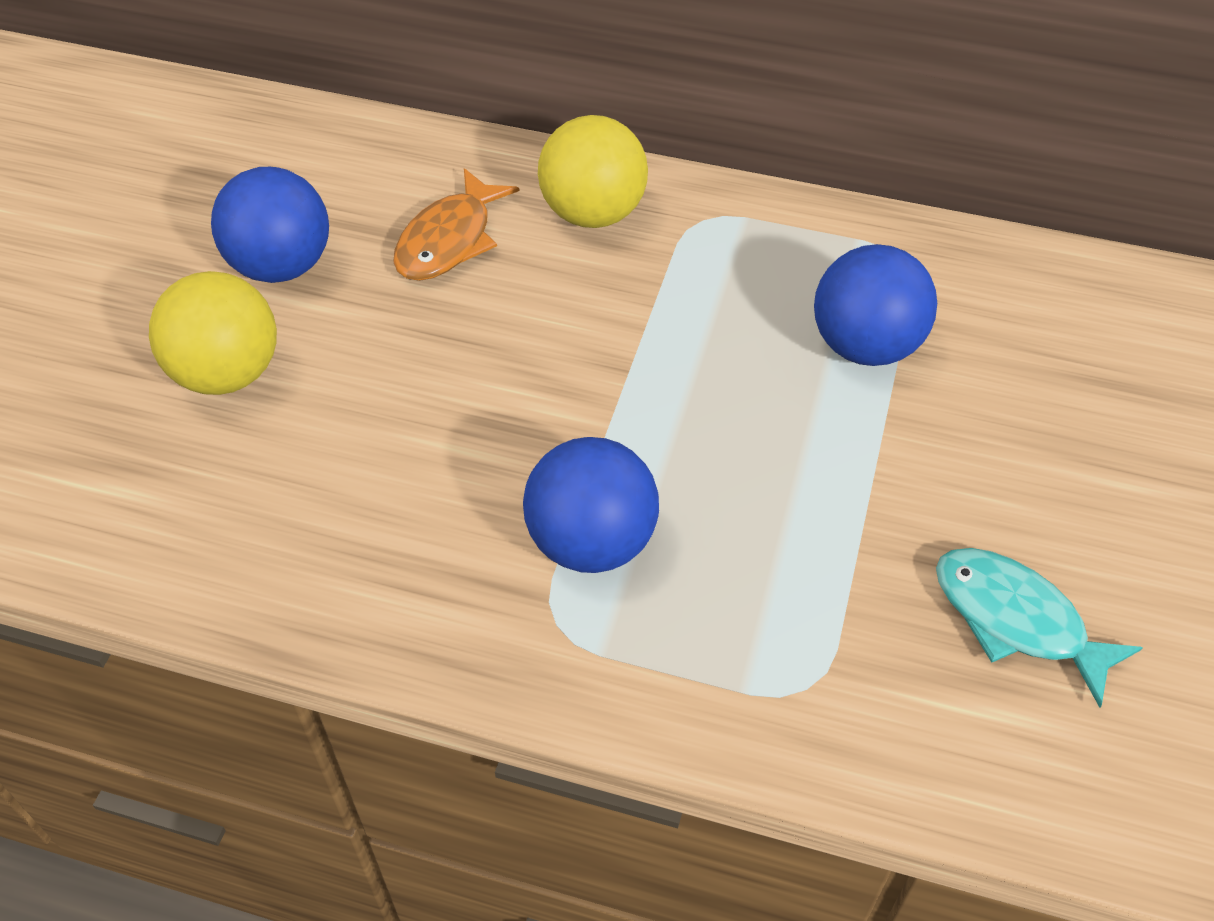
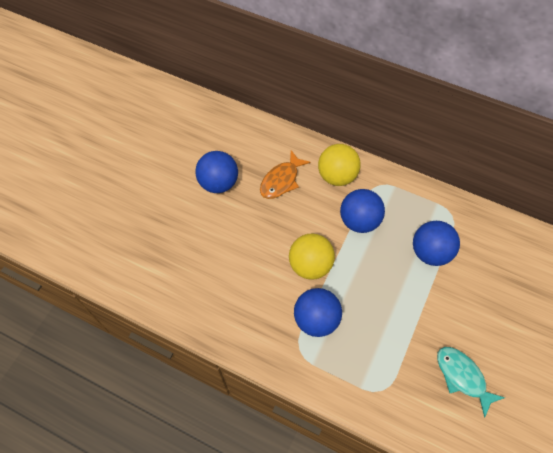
camera: 10 degrees right, 10 degrees up
yellow ball [149,271,277,395] -> yellow ball moved to [289,233,335,280]
none -> blue ball [340,189,385,233]

